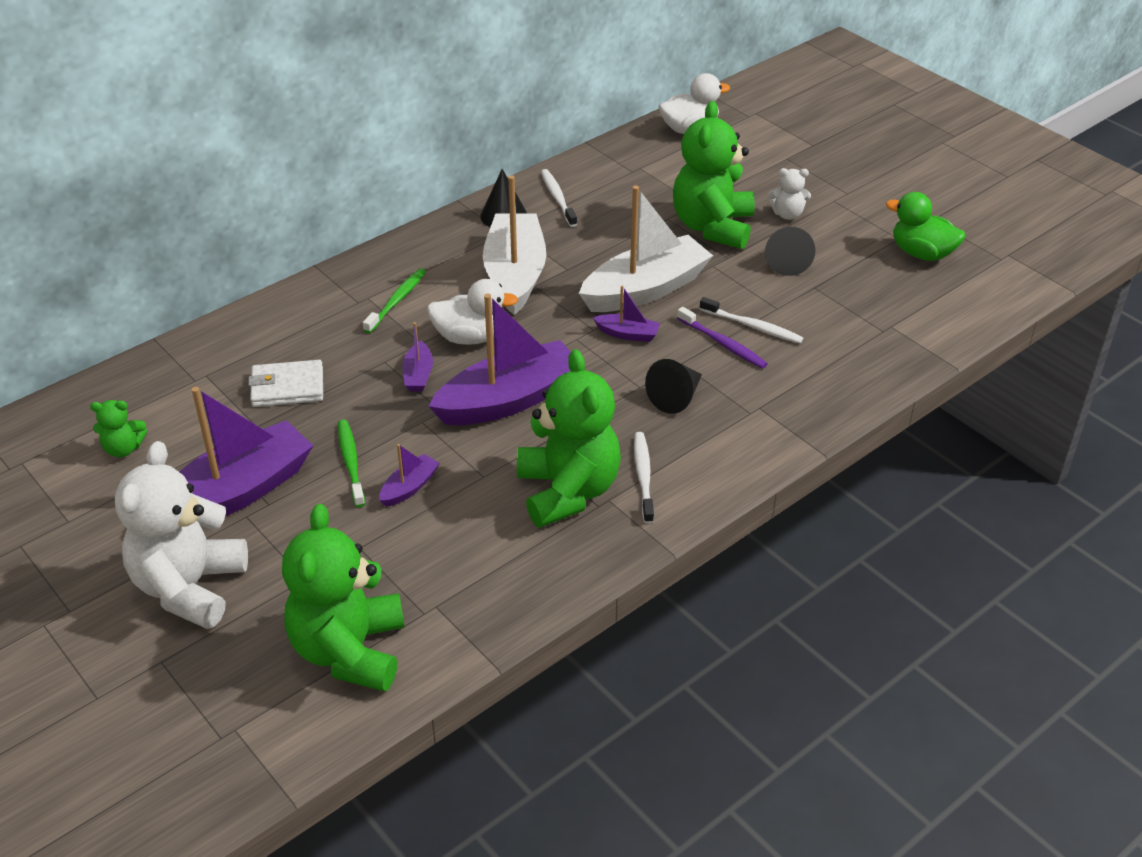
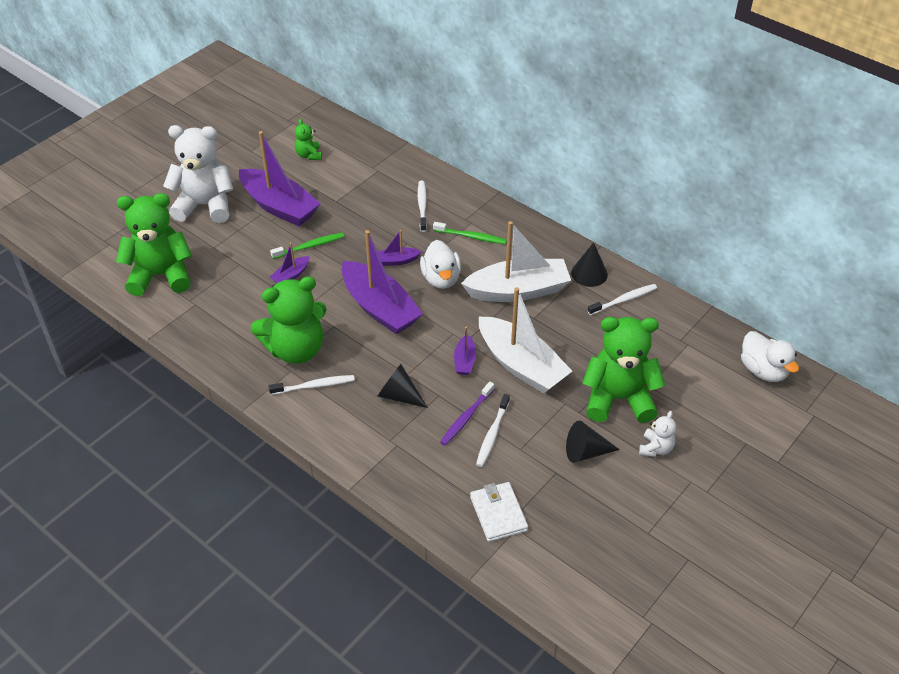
camera: 80 degrees right, 5 degrees up
white wallet [248,360,323,407] -> white wallet moved to [470,482,528,542]
purple boat [380,444,440,507] -> purple boat turned 105 degrees clockwise [270,243,310,283]
white teddy bear [768,168,811,220] -> white teddy bear turned 150 degrees counterclockwise [639,411,676,457]
green duck [886,192,965,261] -> none
none -> white toothbrush [418,181,427,232]

